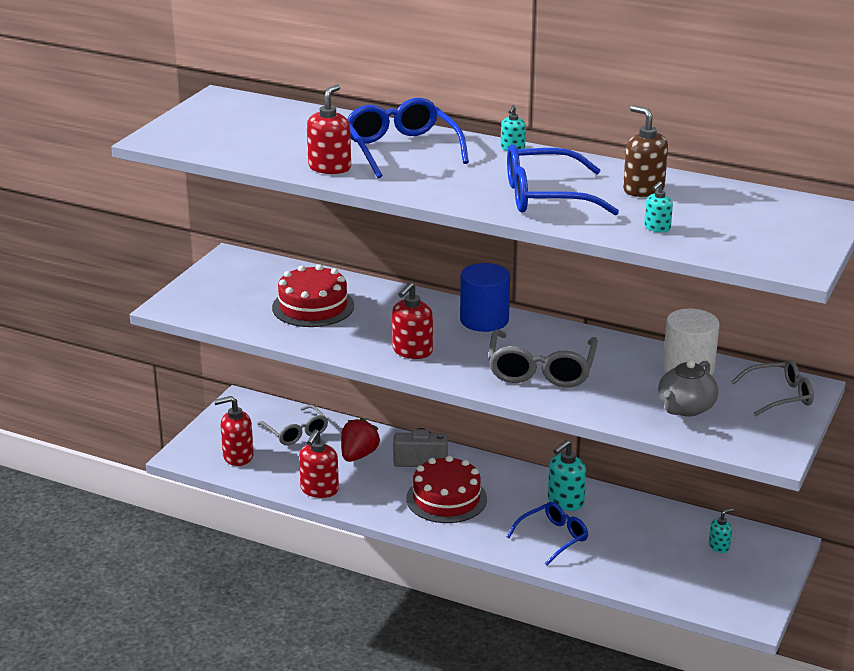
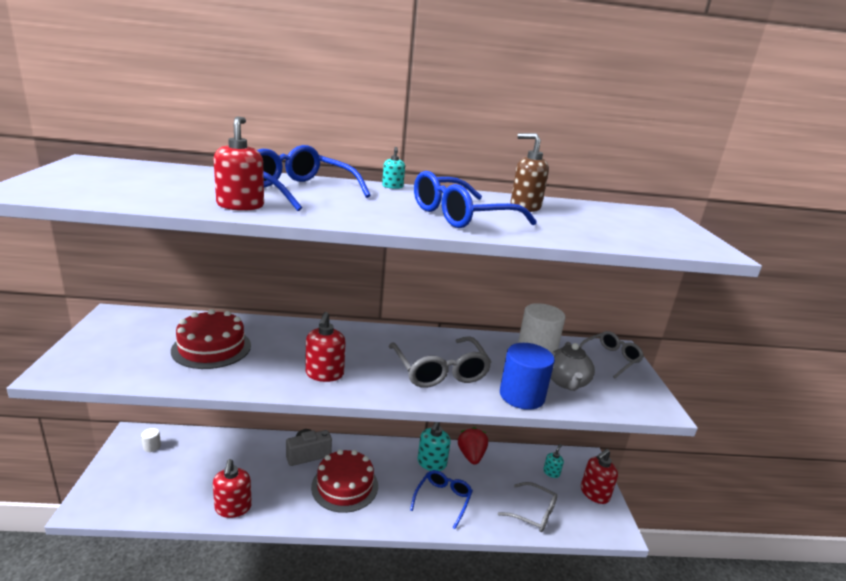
camera: 30 degrees left, 5 degrees down
red soap dispenser [214,396,254,466] -> red soap dispenser moved to [581,449,618,504]
grey glasses [257,405,328,445] -> grey glasses moved to [498,482,558,532]
red strawberry [341,418,381,462] -> red strawberry moved to [458,427,488,465]
blue cylinder [460,263,510,332] -> blue cylinder moved to [500,343,555,410]
turquoise soap dispenser [644,181,673,232] -> none
none -> white cylinder [141,428,161,452]

